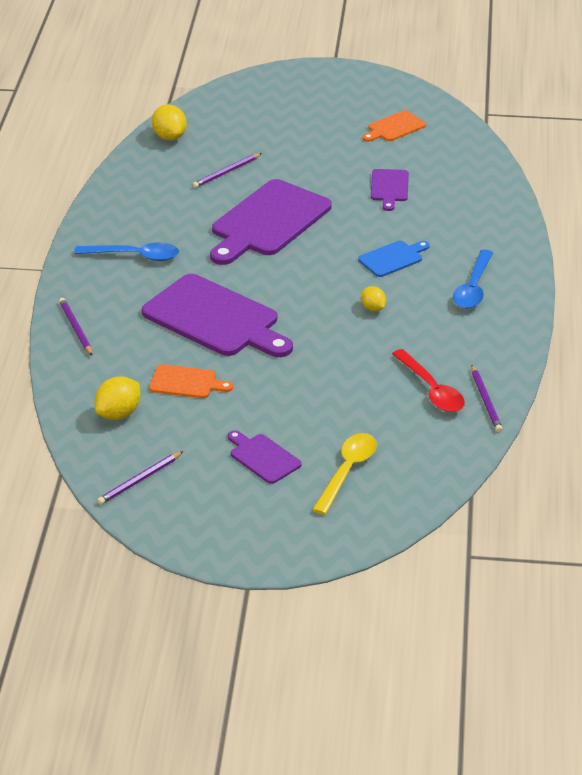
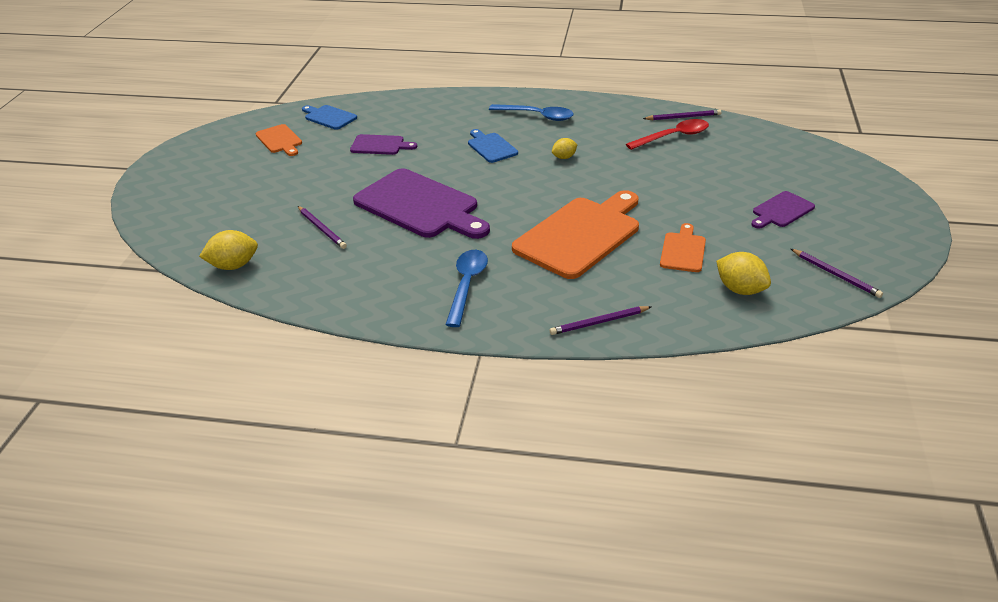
camera: 85 degrees left, 0 degrees up
purple cutting board [142,274,293,357] -> orange cutting board [512,190,639,279]
yellow spoon [312,433,377,515] -> none
none -> blue cutting board [302,105,357,130]

